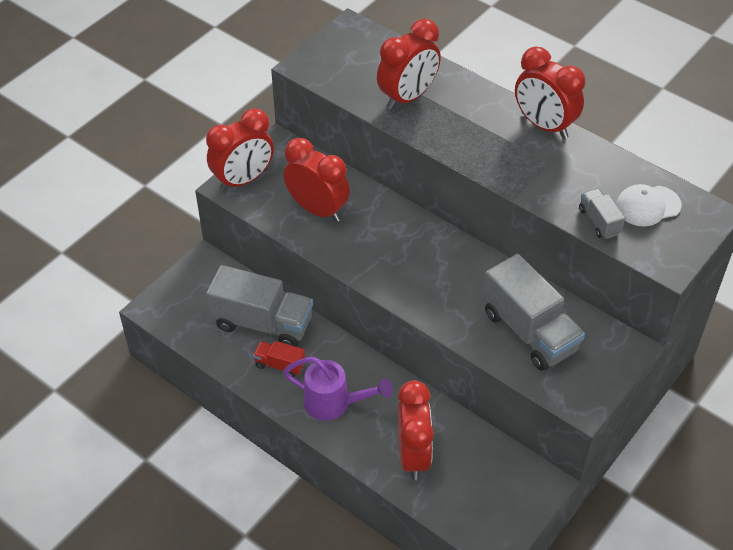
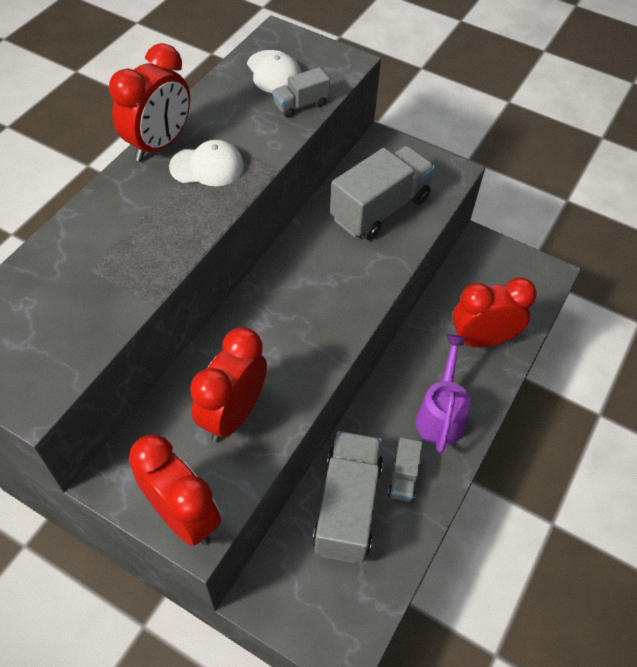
camera: 100 degrees left, 5 degrees up
red truck [253,341,305,377] -> grey truck [388,438,423,502]
red clock [377,19,441,110] -> none
none -> white cap [169,140,244,186]

